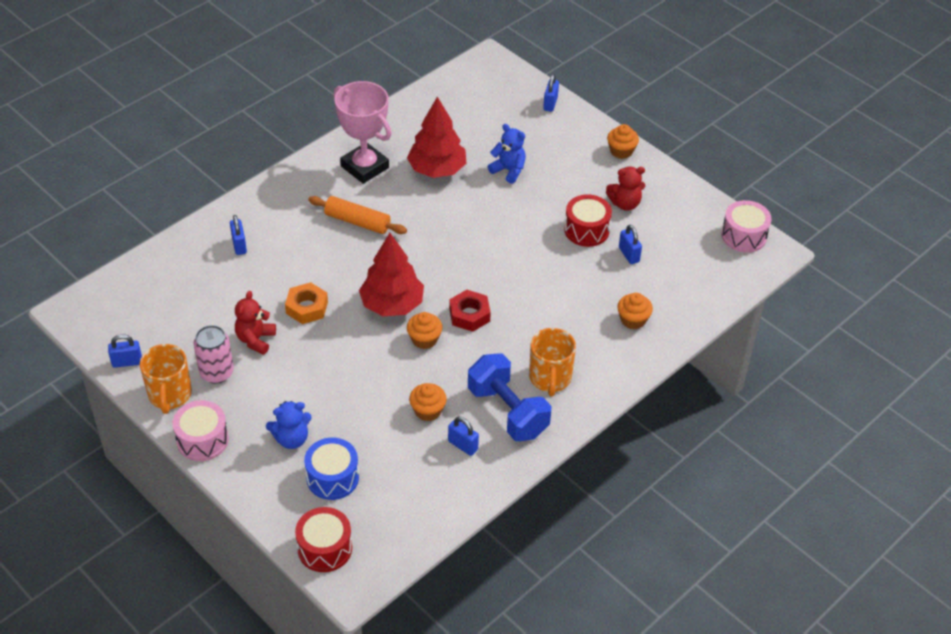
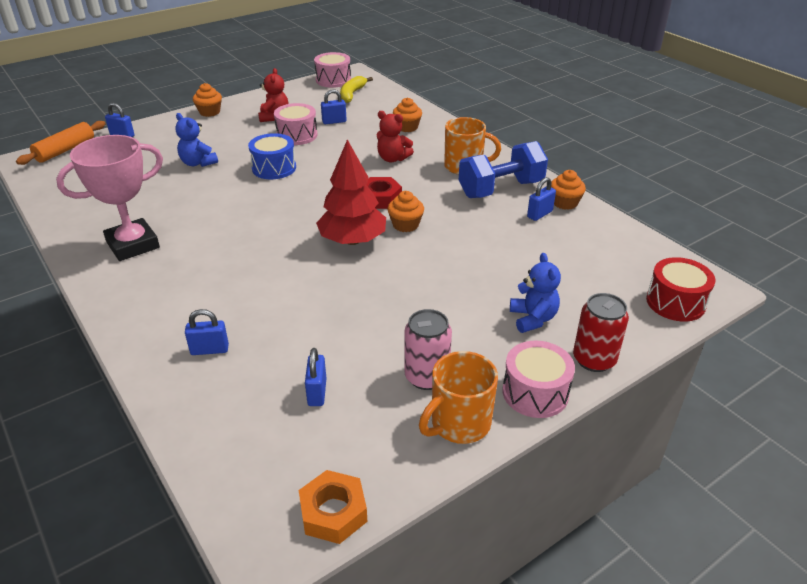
camera: 80 degrees left, 10 degrees down
blue padlock [108,334,142,368] -> blue padlock moved to [305,348,327,406]
orange mug [140,344,192,414] -> orange mug turned 135 degrees clockwise [419,351,498,444]
red teddy bear [235,291,276,355] -> red teddy bear moved to [377,111,414,162]
orange nut [285,282,328,324] -> orange nut moved to [299,470,367,544]
blue drum [304,438,359,500] -> blue drum moved to [248,133,296,179]
orange rolling pin [308,196,407,234] -> orange rolling pin moved to [16,121,106,165]
red tree [407,97,466,178] -> none
orange cupcake [409,383,447,421] -> orange cupcake moved to [551,170,586,210]
blue teddy bear [488,124,526,184] -> blue teddy bear turned 90 degrees counterclockwise [175,113,218,167]
red drum [564,194,612,247] -> pink drum [274,103,317,145]
none -> yellow banana [340,76,373,103]
none -> red can [573,293,629,372]

